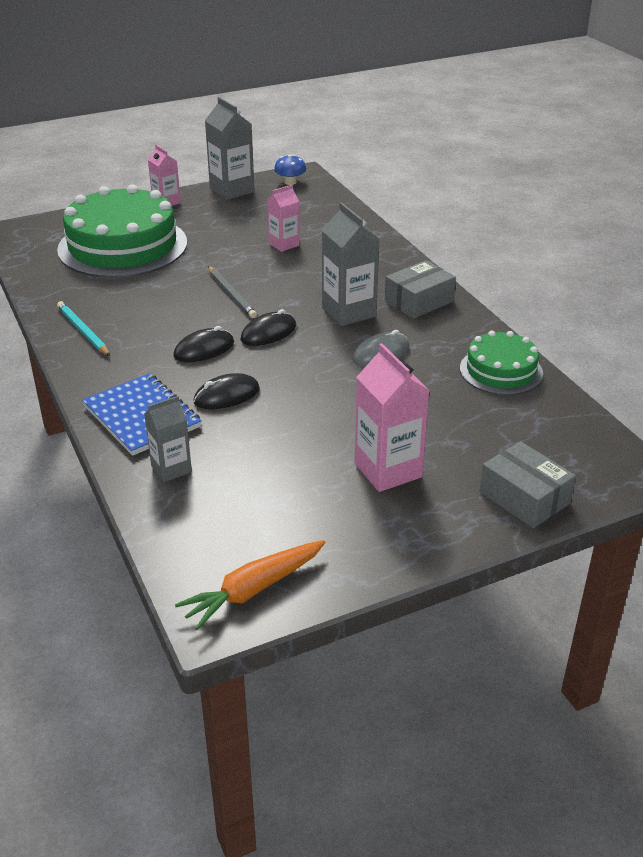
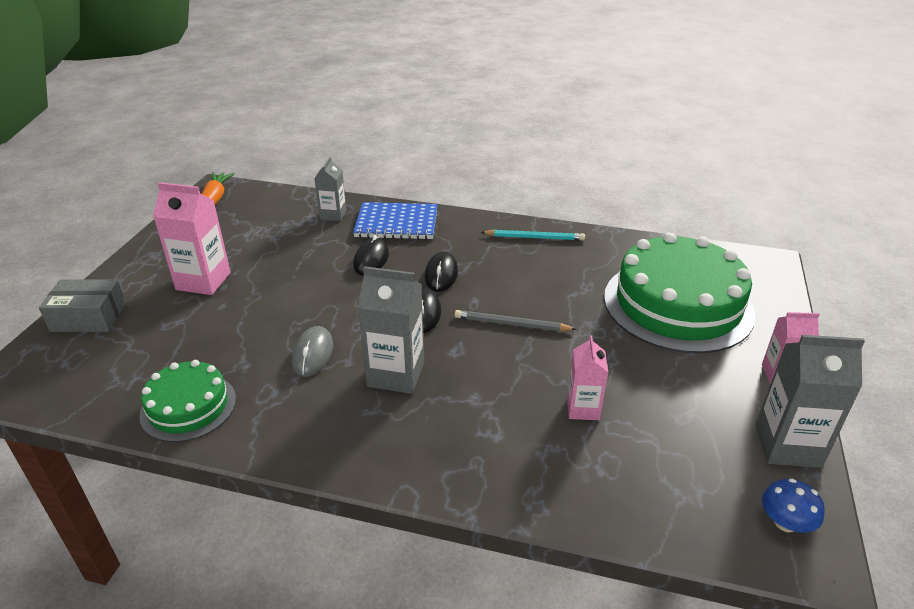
camera: 130 degrees right, 0 degrees up
grey box [385,260,456,319] -> none

